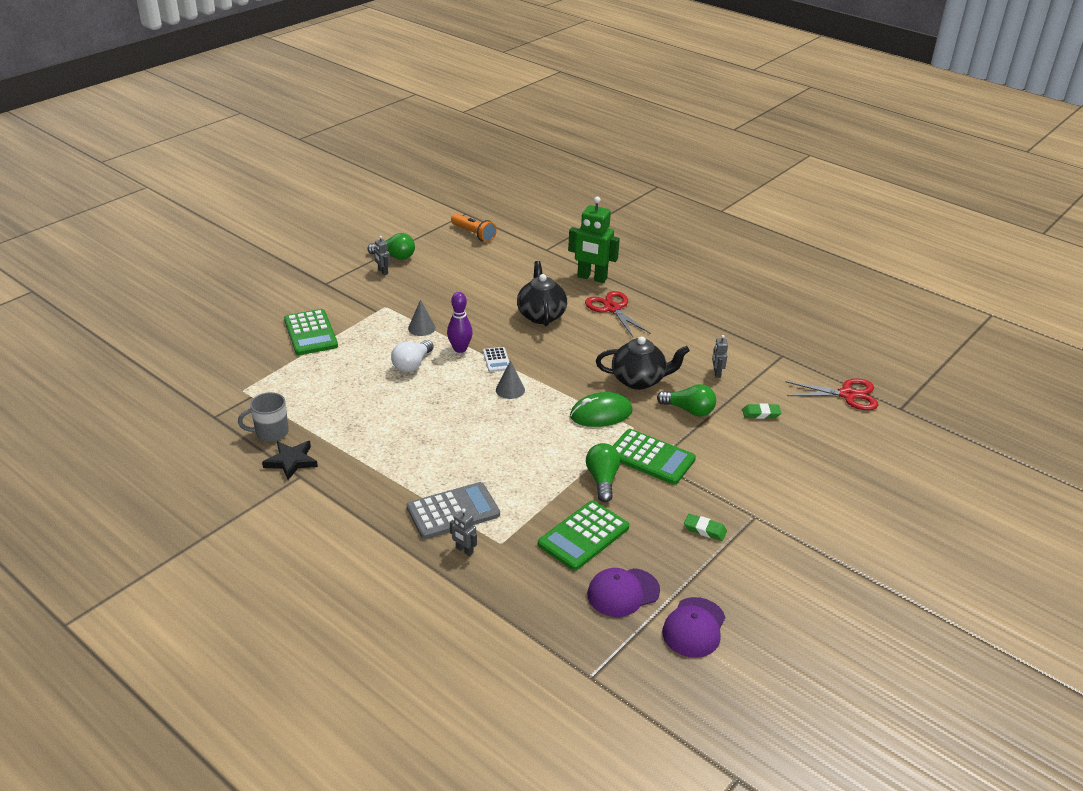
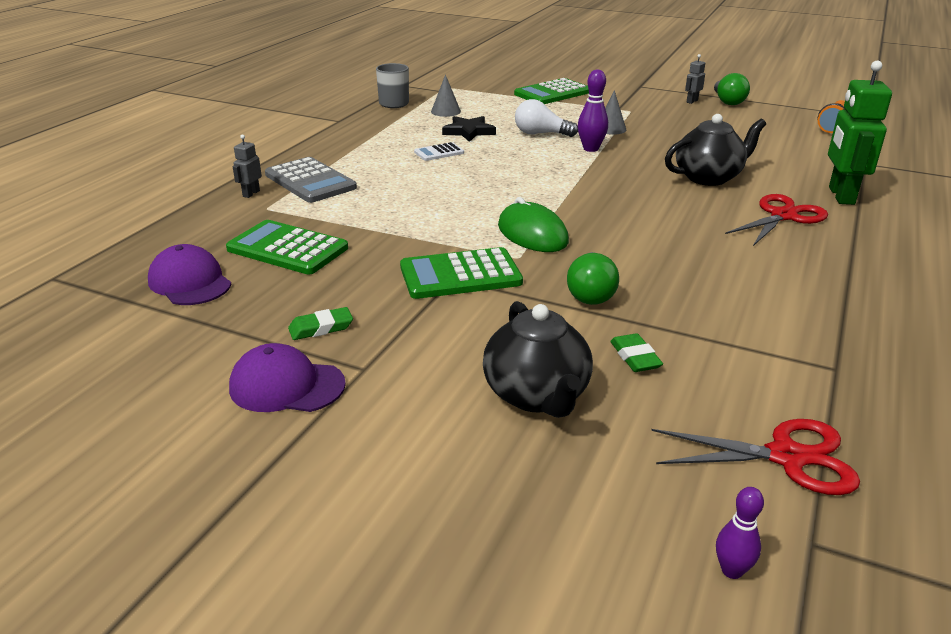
camera: 75 degrees right, 5 degrees down
black star [262,441,318,480] -> black star moved to [442,116,496,142]
white calculator [483,347,509,372] -> white calculator moved to [414,142,464,161]
grey cone [496,360,525,399] -> grey cone moved to [431,75,461,117]
green light bulb [586,443,620,502] -> none
black teapot [596,336,690,390] -> black teapot moved to [483,301,593,418]
green calculator [613,429,696,485] -> green calculator turned 60 degrees clockwise [400,247,523,299]
purple cap [662,597,725,658] -> purple cap moved to [229,343,346,412]
green eraser [684,514,727,541] -> green eraser turned 60 degrees clockwise [288,307,353,340]
grey robot [712,335,728,378] -> none
red scissors [785,379,878,410] -> red scissors turned 75 degrees counterclockwise [651,419,860,495]
none -> purple bowling pin [716,487,764,579]

